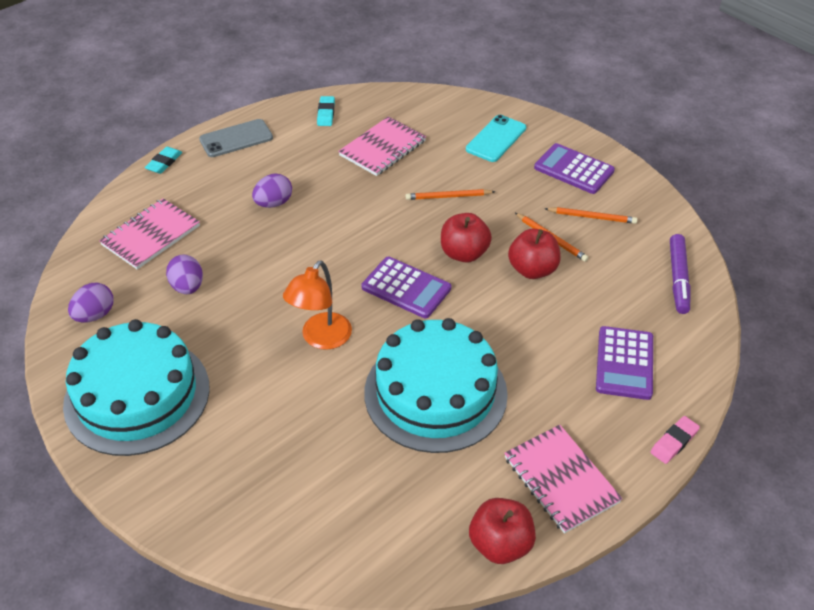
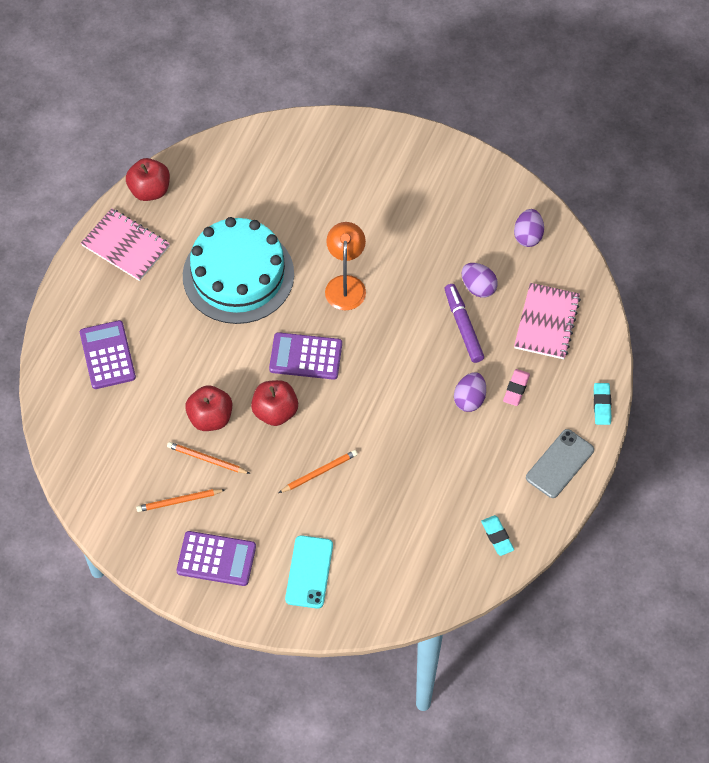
camera: 155 degrees right, 15 degrees up
turquoise cake [63,319,210,456] -> none
pink notebook [338,116,426,176] -> none
pink eraser [650,416,700,464] -> pink eraser moved to [503,369,530,406]
purple marker [670,234,691,314] -> purple marker moved to [445,284,484,363]

